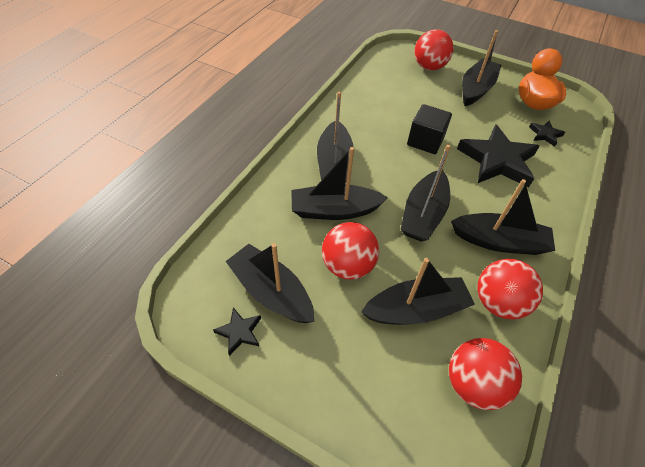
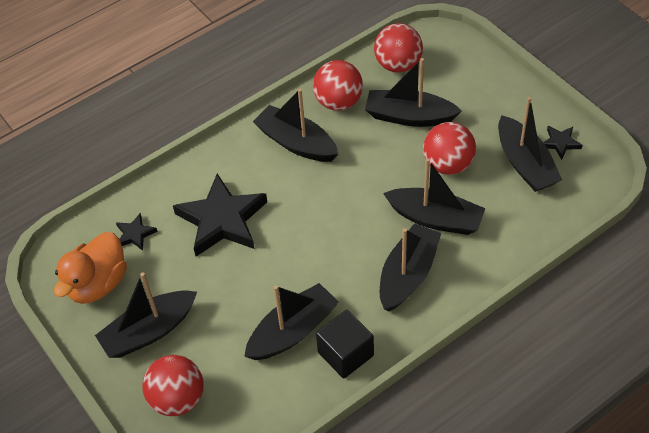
camera: 150 degrees left, 0 degrees up
black boat [400,144,451,242] -> black boat moved to [244,283,339,360]
black cube [407,104,452,154] -> black cube moved to [316,310,374,379]

